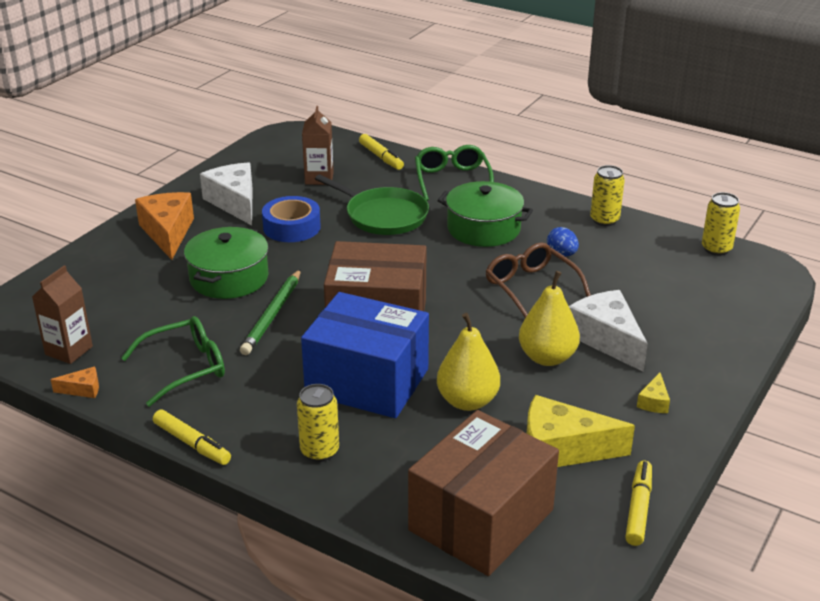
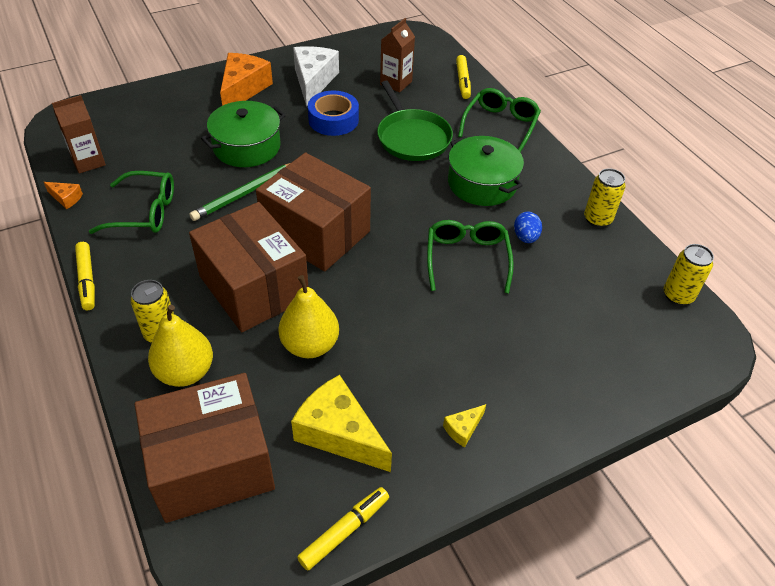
camera: 30 degrees right, 15 degrees up
blue box [301,292,429,418] -> brown box [189,202,308,332]
brown glasses [485,243,591,318] -> green glasses [427,220,514,293]
yellow pear [519,271,580,366] -> yellow pear moved to [148,305,213,387]
white cheese [569,290,648,372] -> none

